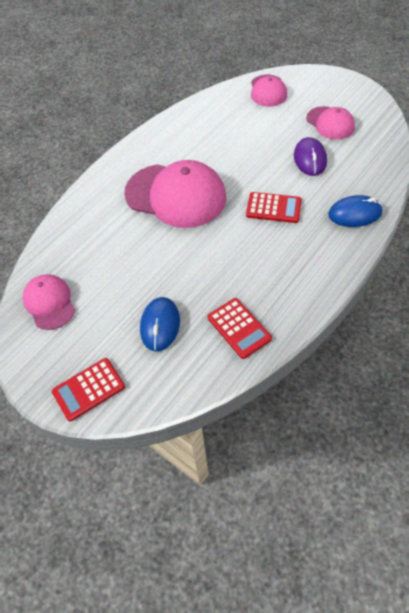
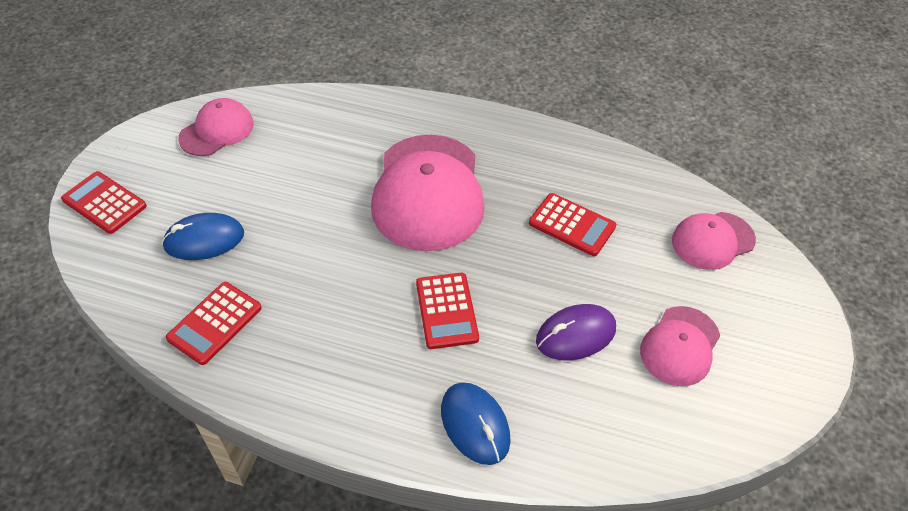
camera: 65 degrees right, 5 degrees down
none -> red calculator [529,193,616,256]

